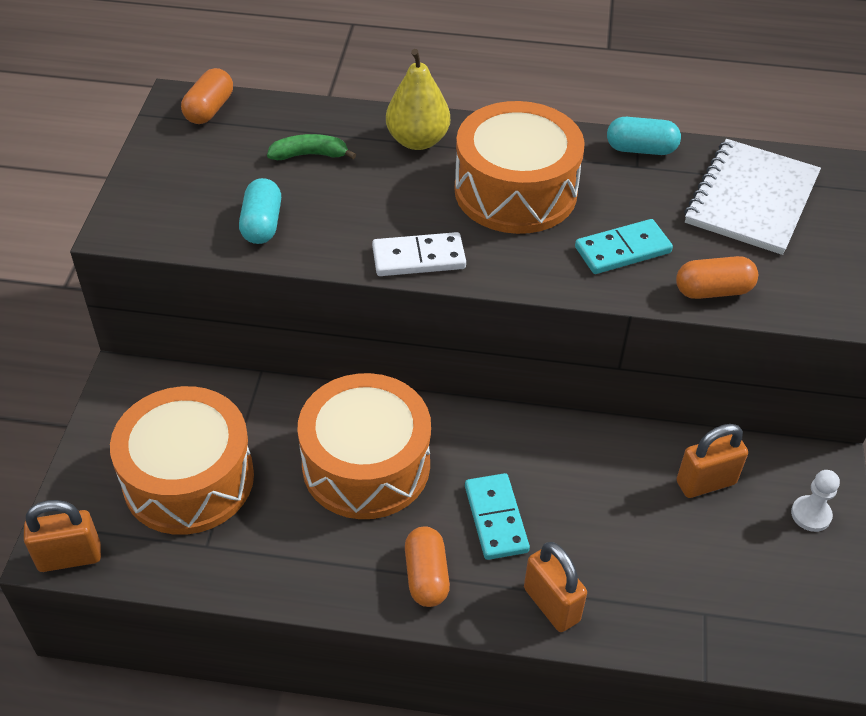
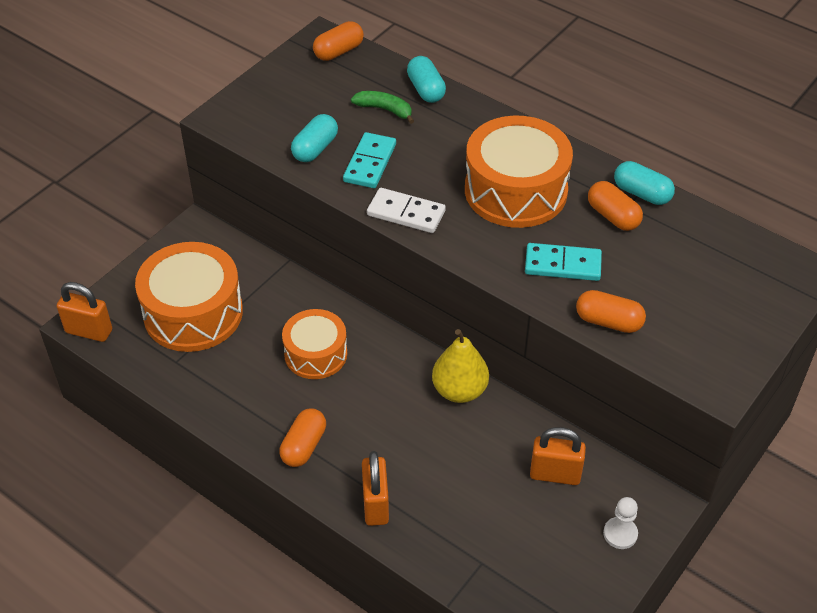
camera: 30 degrees right, 0 degrees up
orange drum [298,373,431,519] -> orange drum [282,309,347,379], size x0.62
yellow pear [386,49,450,150] -> yellow pear moved to [432,329,489,403]
turquoise domino [465,473,530,560] -> turquoise domino moved to [343,132,396,188]
white notebook [684,139,821,255] -> none
none -> turquoise capsule [407,56,446,103]
none -> orange capsule [588,181,643,231]

